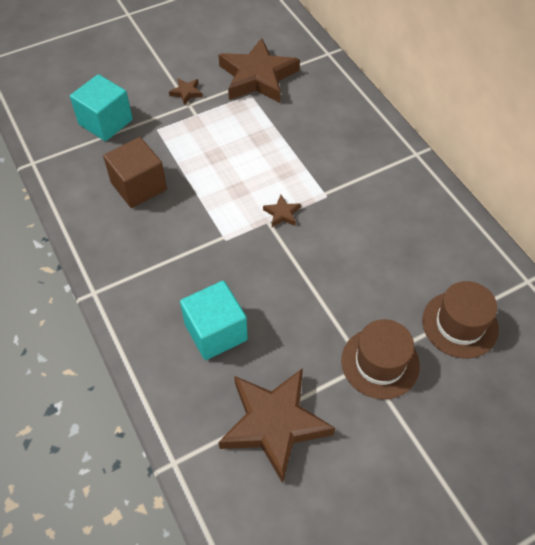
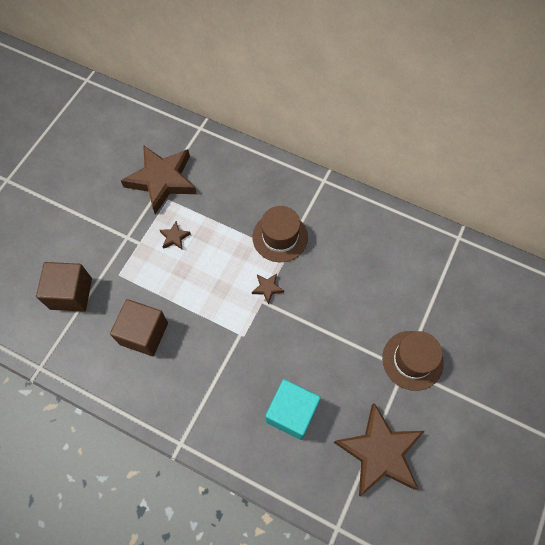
camera: 35 degrees left, 10 degrees up
turquoise cube [70,74,133,141] -> brown cube [36,262,92,312]
brown star [169,78,203,105] -> brown star moved to [160,221,191,250]
brown hat [422,281,499,358] -> brown hat moved to [252,206,308,262]

